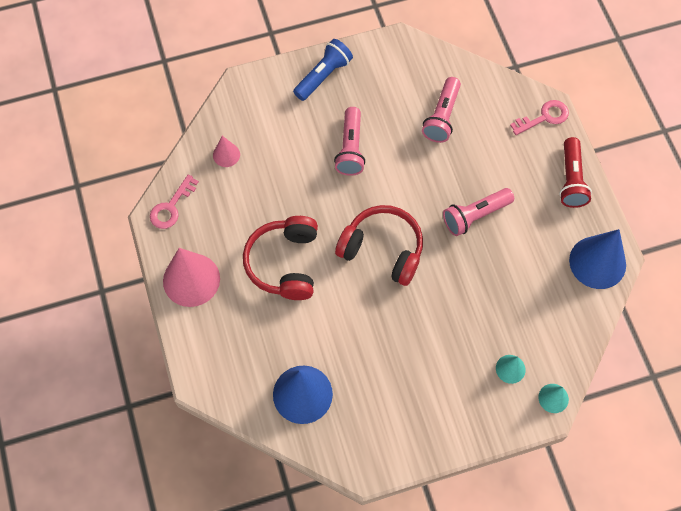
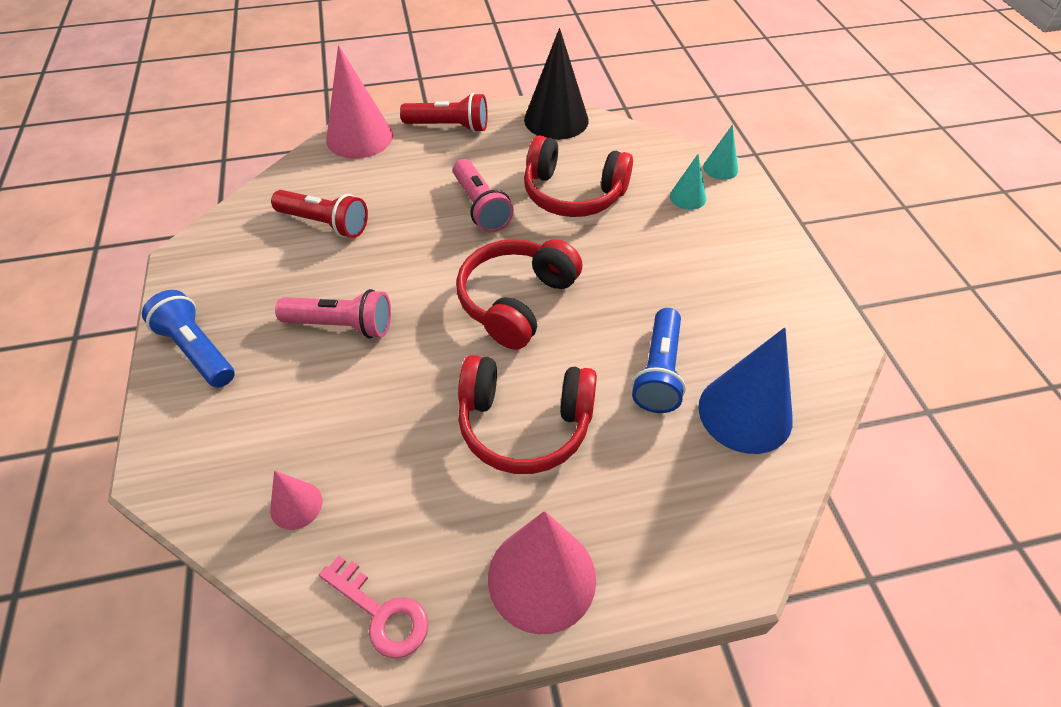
camera: 85 degrees left, 15 degrees down
pink flashlight [422,77,461,143] -> red flashlight [271,190,368,238]
pink key [510,100,569,135] -> pink cone [326,45,393,158]
blue cone [569,229,626,289] -> black cone [524,28,589,140]
none -> red headphones [524,135,633,217]
none -> blue flashlight [632,308,686,413]

